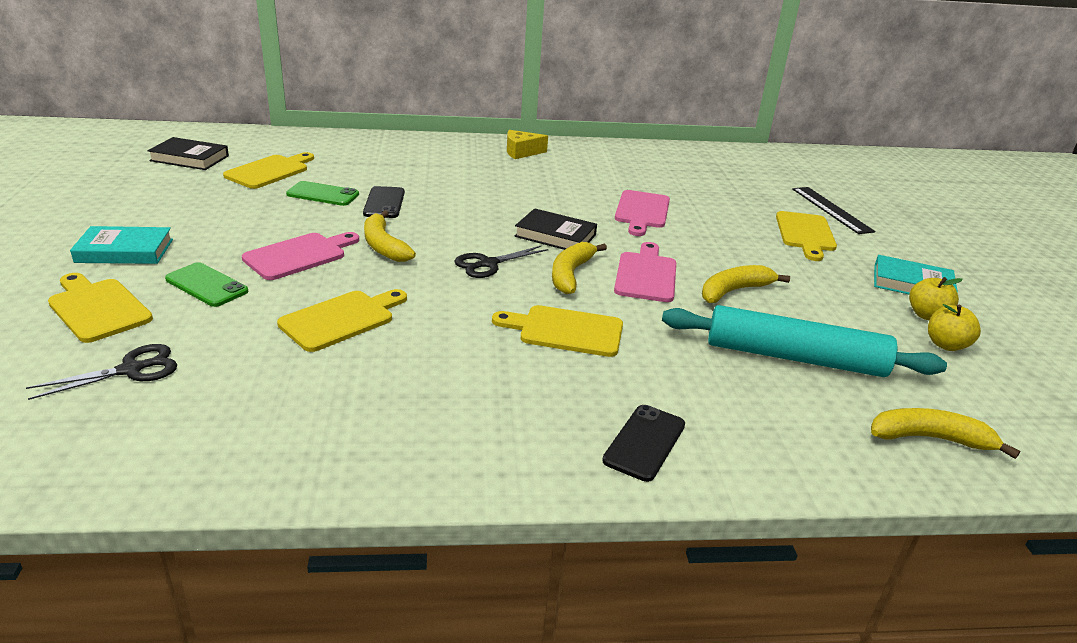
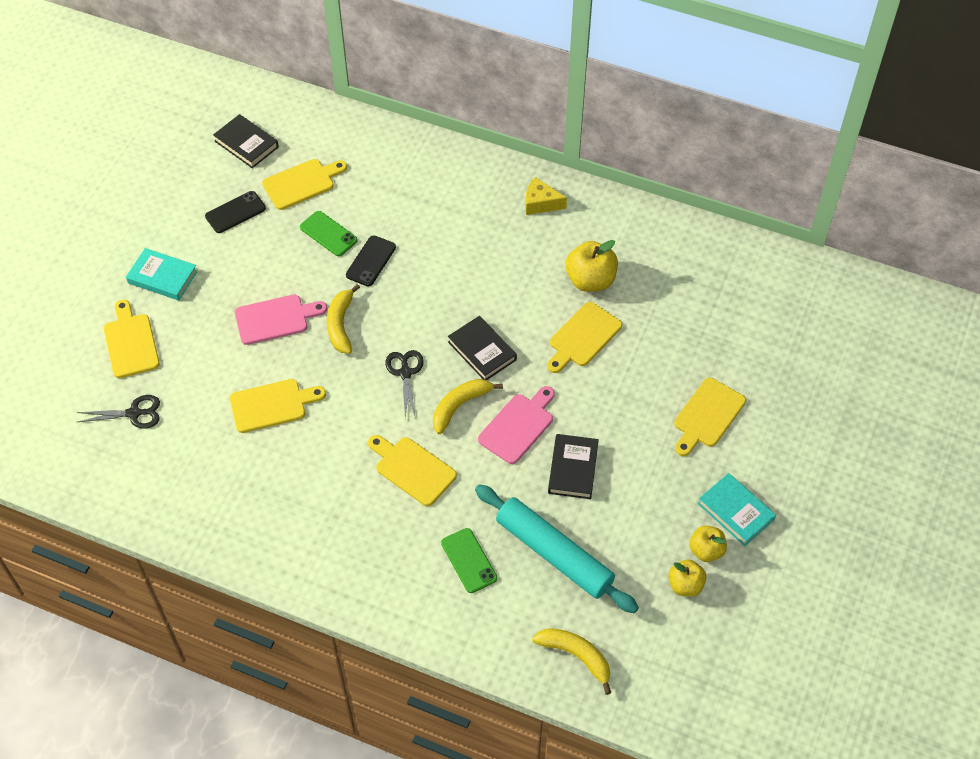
camera: 30 degrees right, 25 degrees up
green phone [165,262,248,307] -> green phone moved to [441,528,497,593]
black scissors [454,245,549,278] -> black scissors turned 90 degrees clockwise [385,350,424,419]
black phone [602,405,685,482] -> black phone moved to [205,191,266,233]
pink cutting board [615,190,670,236] -> yellow cutting board [547,302,622,373]
yellow banana [702,265,790,303] -> black book [548,434,599,499]
black ruler [792,187,875,234] -> none
none -> yellow apple [565,240,618,292]

